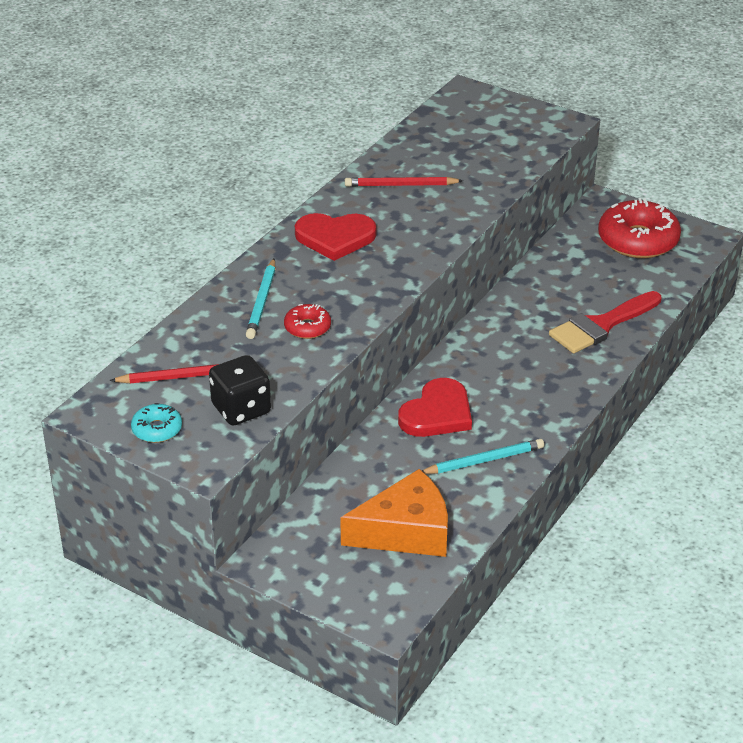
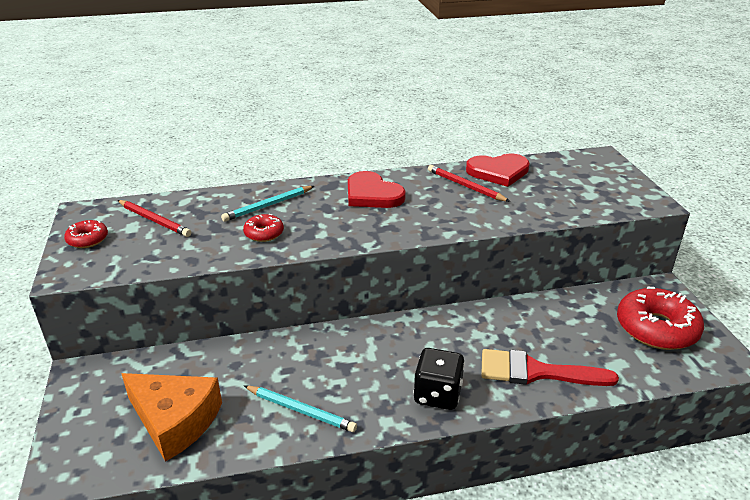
camera: 45 degrees right, 5 degrees down
turquoise donut [131,403,182,443] -> red donut [64,220,108,248]
black dice [209,355,271,425] -> black dice moved to [413,348,465,410]
red heart [398,378,472,437] -> red heart moved to [466,153,530,187]

